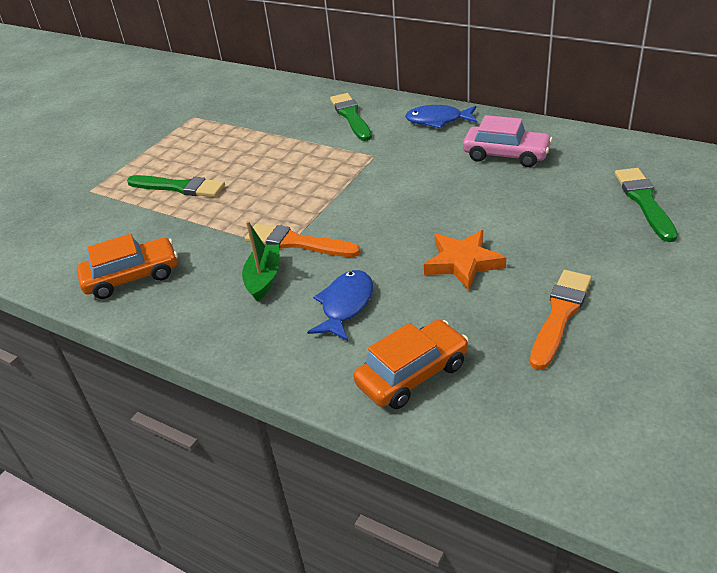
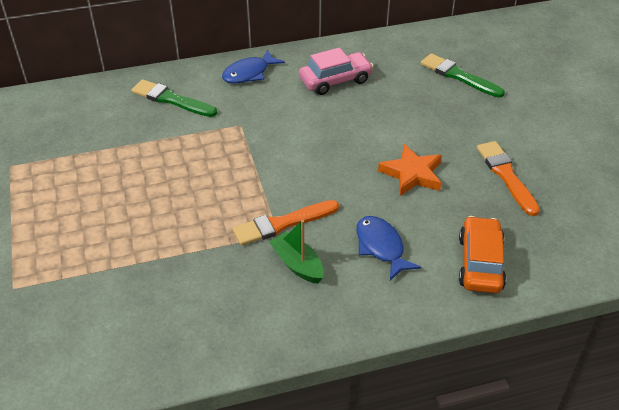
camera: 50 degrees left, 5 degrees up
orange car [77,234,178,299] -> none
green brush [127,175,225,197] -> none

